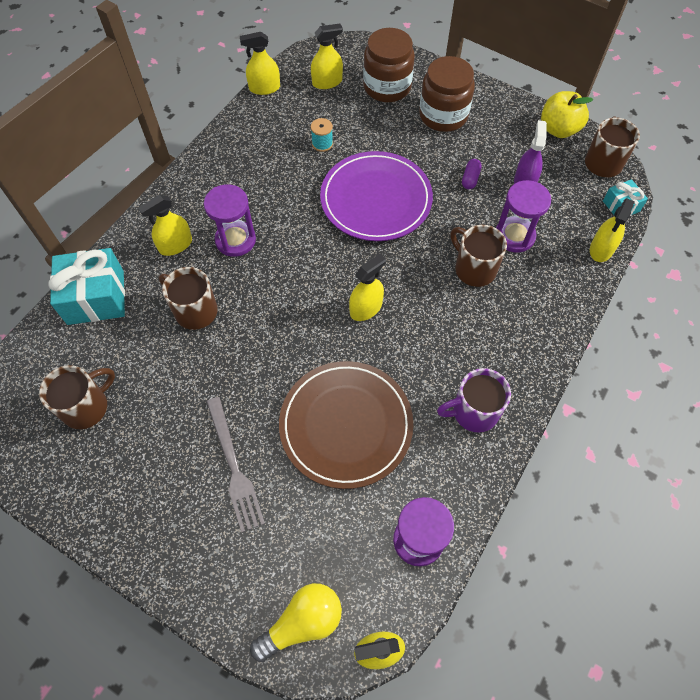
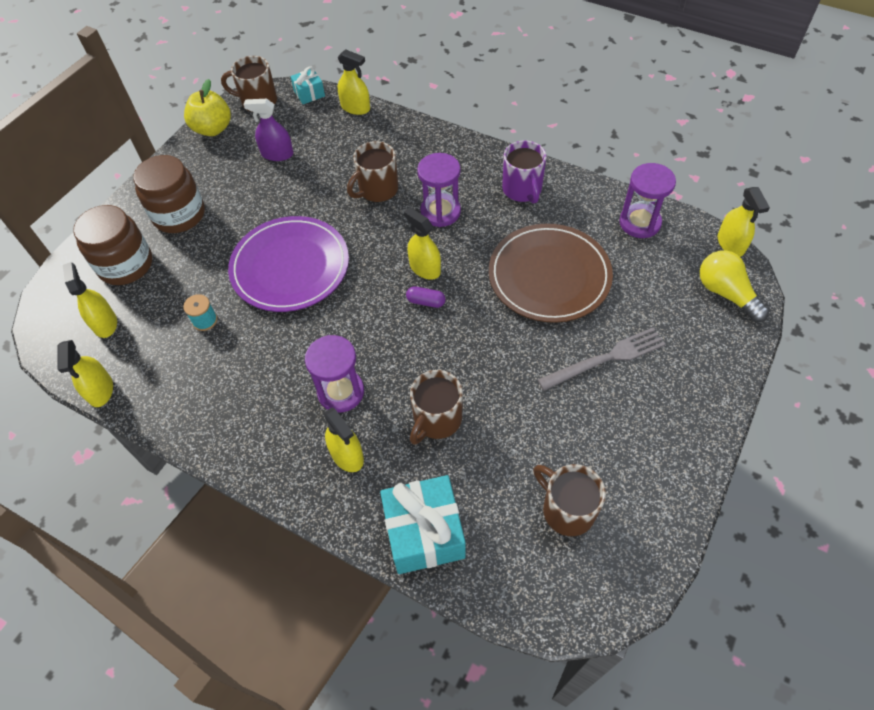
camera: 90 degrees left, 5 degrees down
purple capsule [462,159,482,189] -> purple capsule moved to [406,286,446,308]
purple hourglass [496,180,551,252] -> purple hourglass moved to [417,153,461,227]

